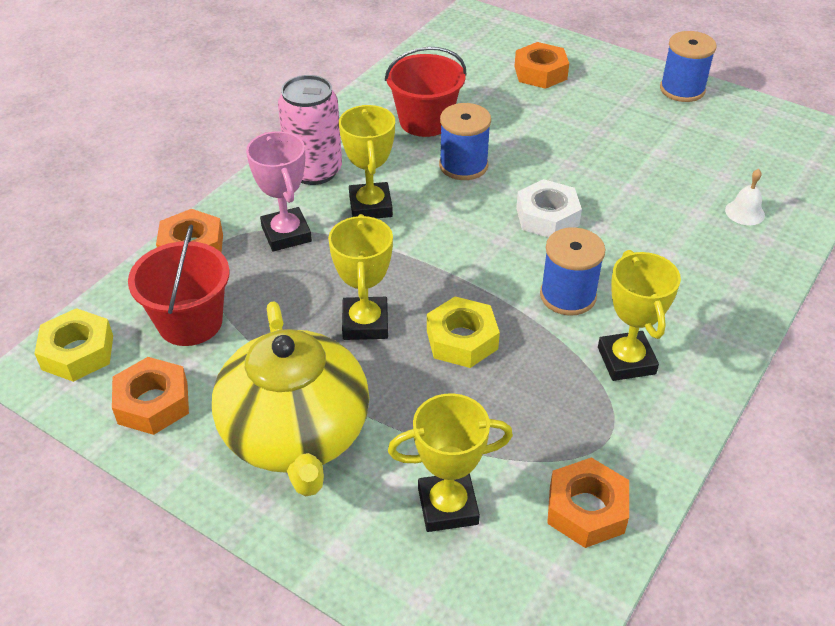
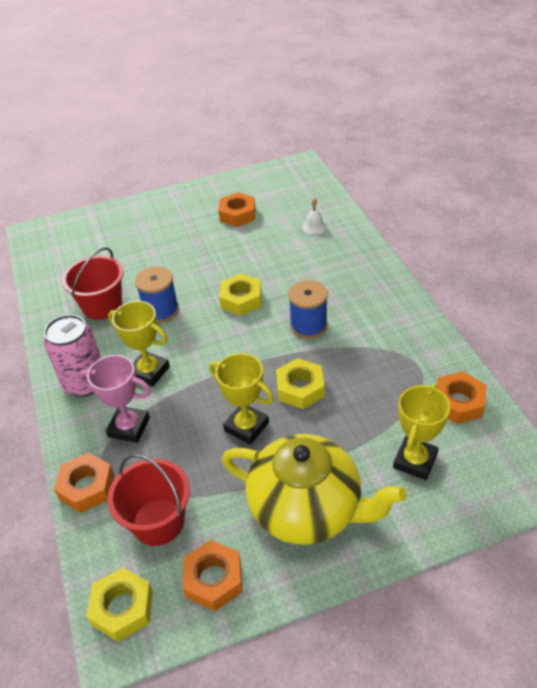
camera: 50 degrees left, 0 degrees up
orange nut [514,42,569,89] -> orange nut moved to [218,192,256,227]
white nut [516,179,582,238] -> yellow nut [219,273,262,316]
yellow trophy [598,250,681,381] -> none
blue spool [660,31,717,102] -> none

